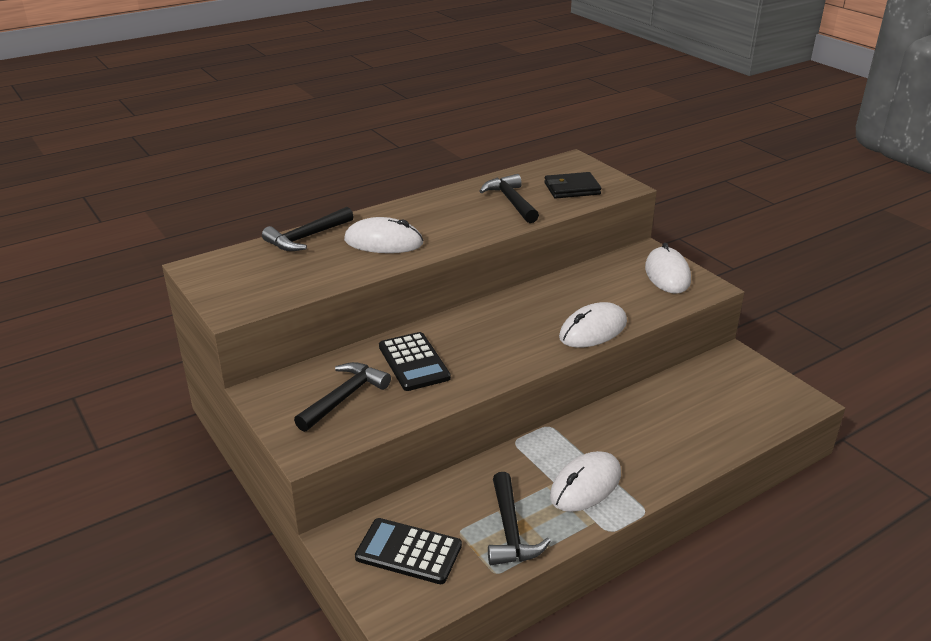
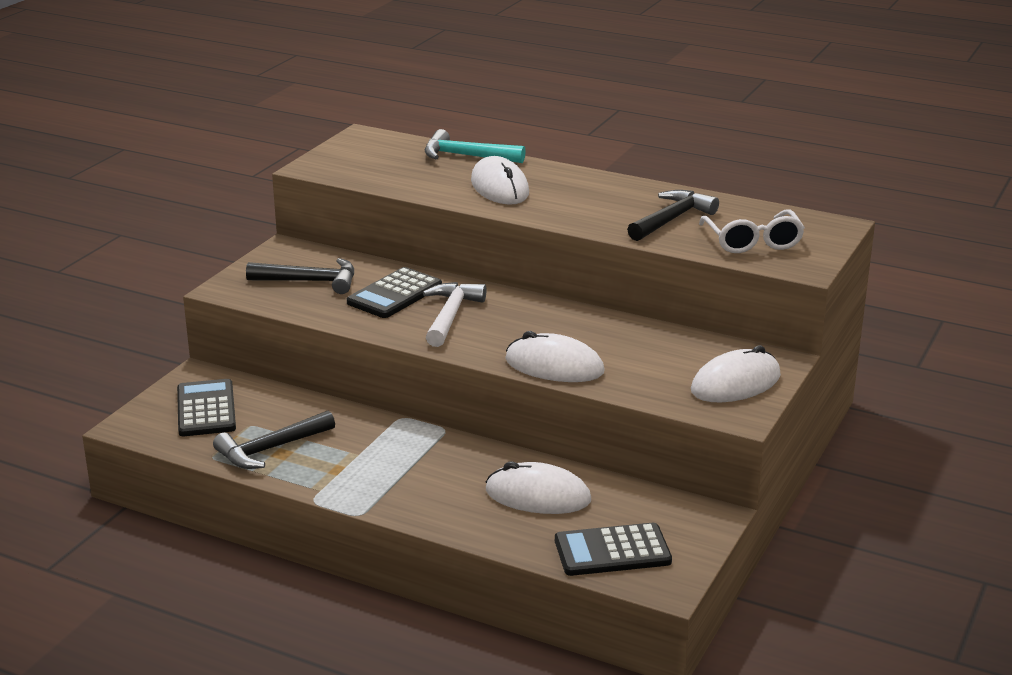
camera: 60 degrees right, 5 degrees down
black hammer [262,207,354,251] -> turquoise hammer [425,129,526,163]
black wallet [544,172,601,199] -> white glasses [699,209,805,253]
white mouse [550,451,621,512] -> white mouse moved to [486,461,591,514]
none -> white hammer [423,282,487,347]
none -> black calculator [555,523,672,576]

